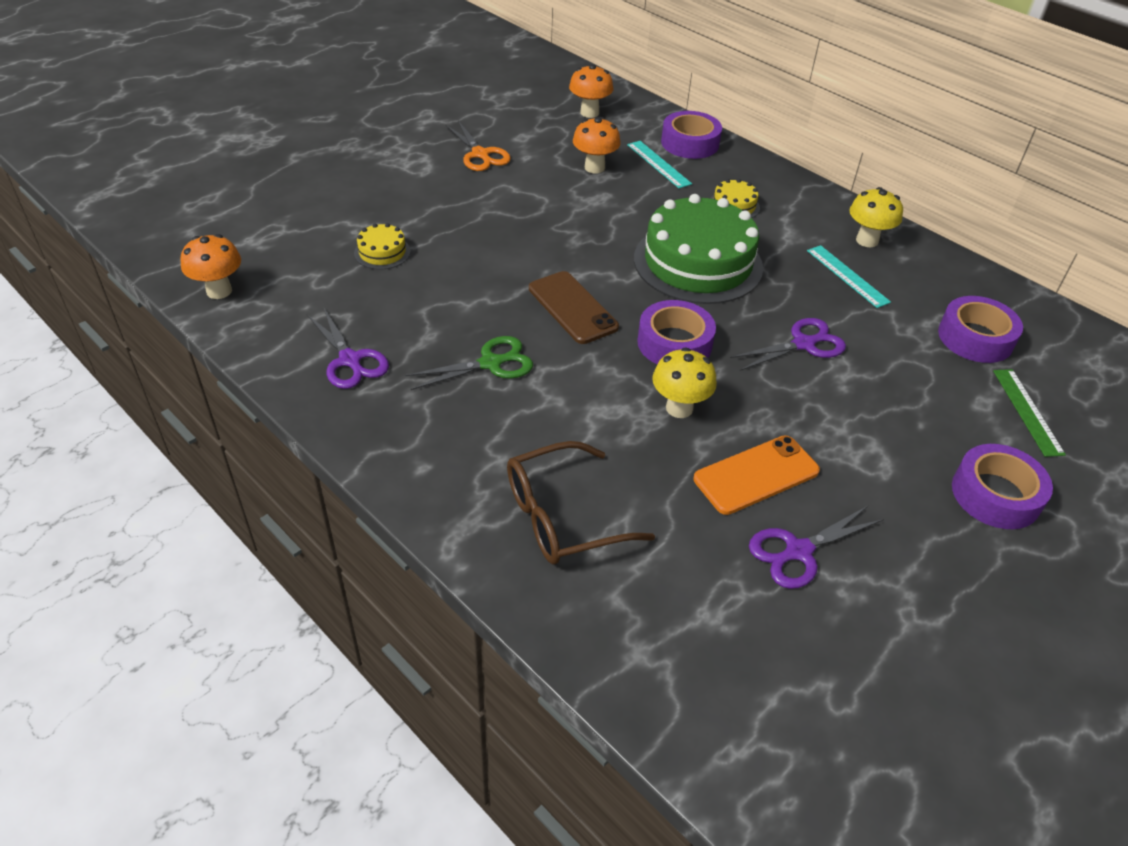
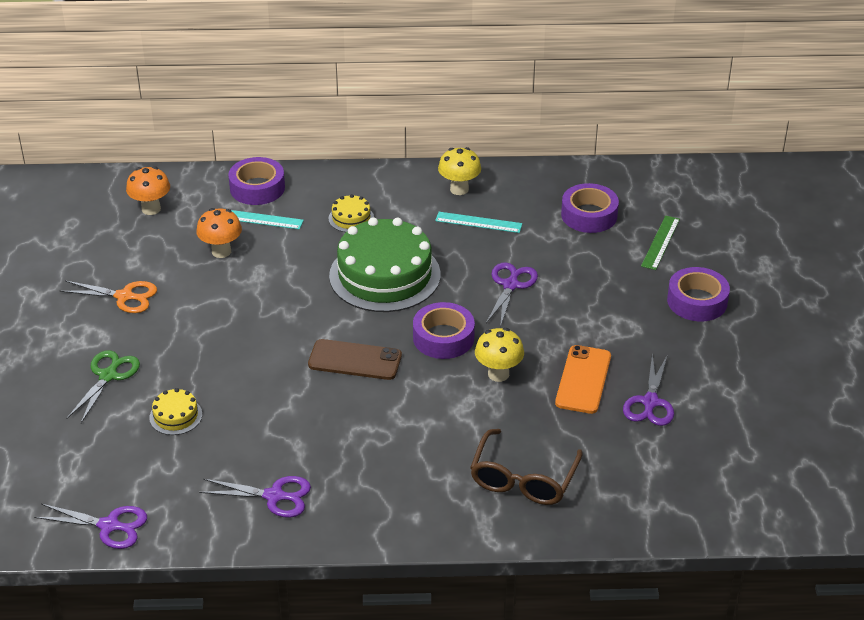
camera: 45 degrees left, 5 degrees down
orange mushroom [181,234,241,299] -> purple scissors [34,504,147,549]
green scissors [405,336,533,390] -> green scissors moved to [66,350,140,423]
green ruler [993,369,1066,457] -> green ruler turned 75 degrees clockwise [641,215,680,270]

